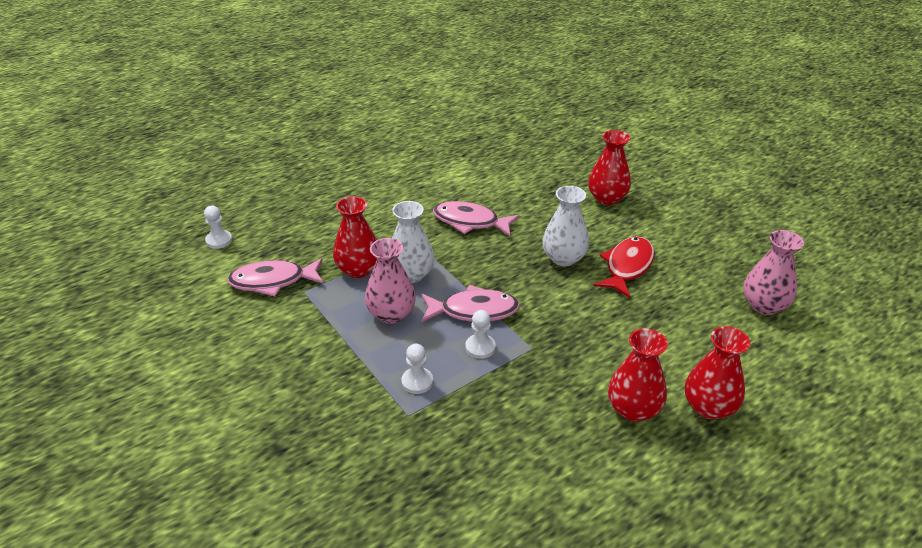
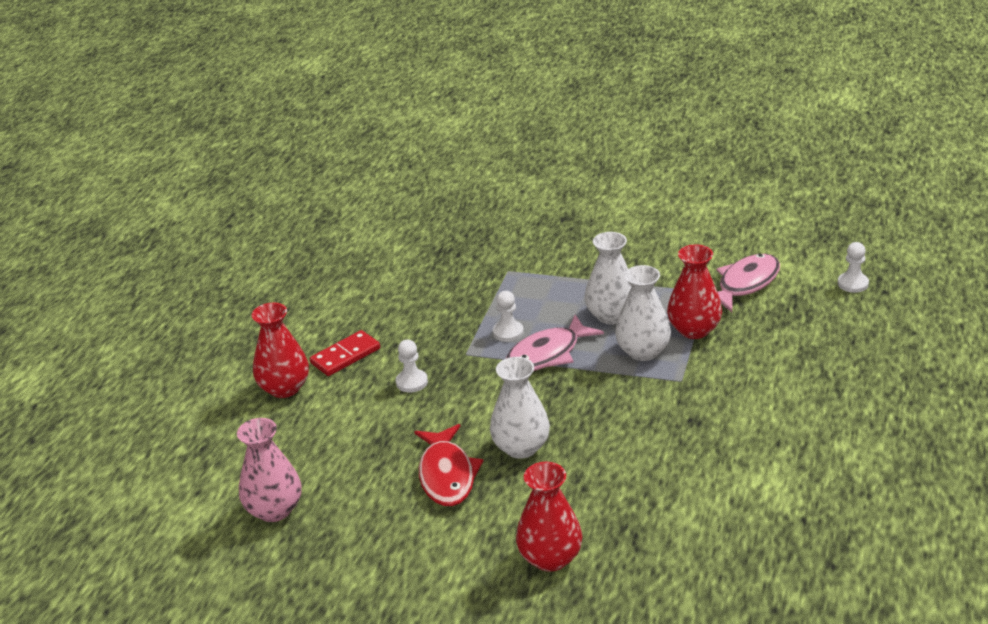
camera: 145 degrees right, 5 degrees down
pink vase [365,238,416,324] -> white vase [585,232,631,325]
white pawn [401,343,433,394] -> white pawn moved to [396,340,428,393]
pink fish [433,201,520,236] -> none
red vase [608,328,668,422] -> red domino [310,330,380,376]

